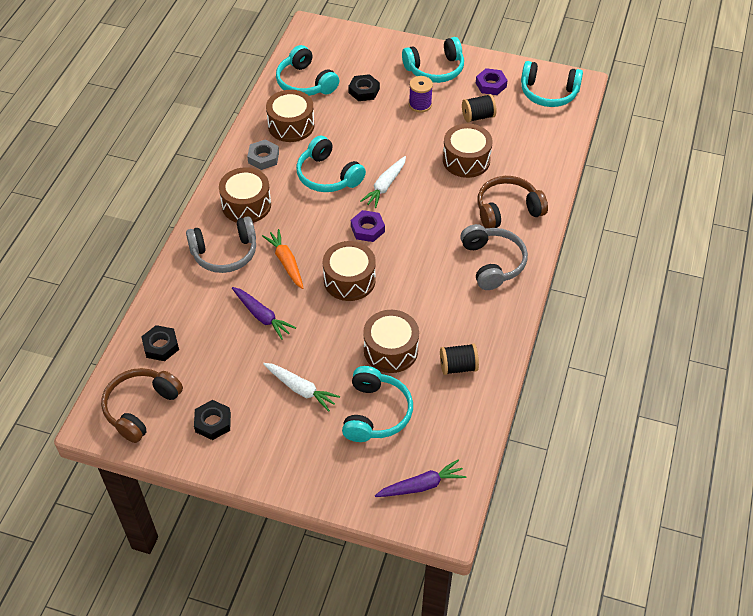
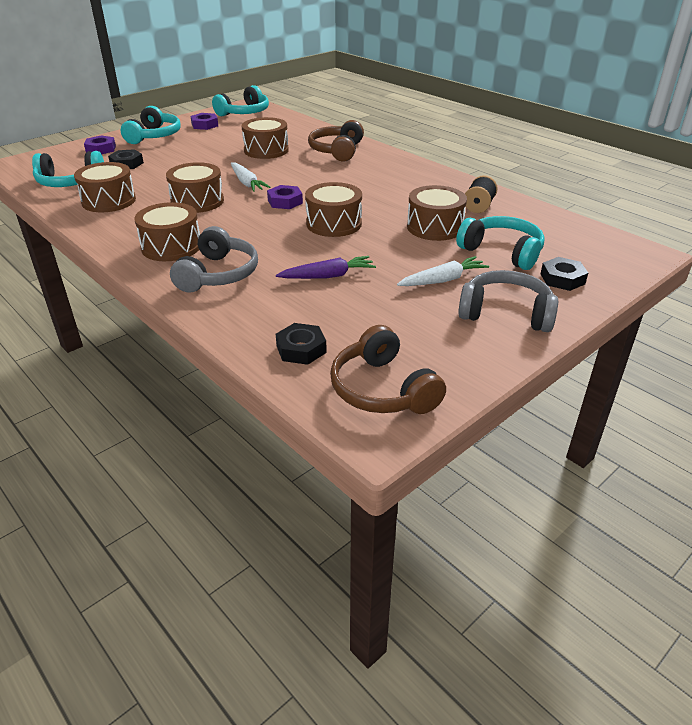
camera: 60 degrees left, 15 degrees down
black nut [194,400,231,440] -> black nut moved to [540,257,588,291]
grey nut [247,139,279,170] -> none
orange carrot [262,229,303,289] -> none
turquoise headphones [296,135,366,192] -> brown drum [166,162,224,213]
purple carrot [375,459,466,497] -> none
purple spool [409,76,433,113] -> none
grey headphones [460,224,528,290] -> grey headphones moved to [458,270,558,332]
black spool [462,94,496,122] -> none
none -> purple nut [84,135,116,154]

